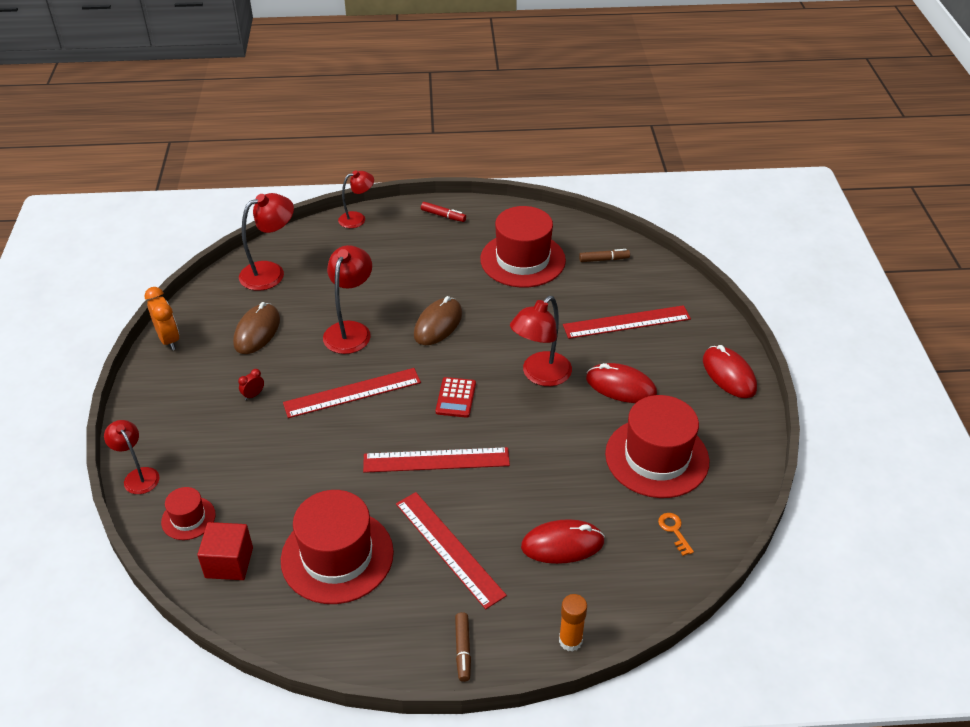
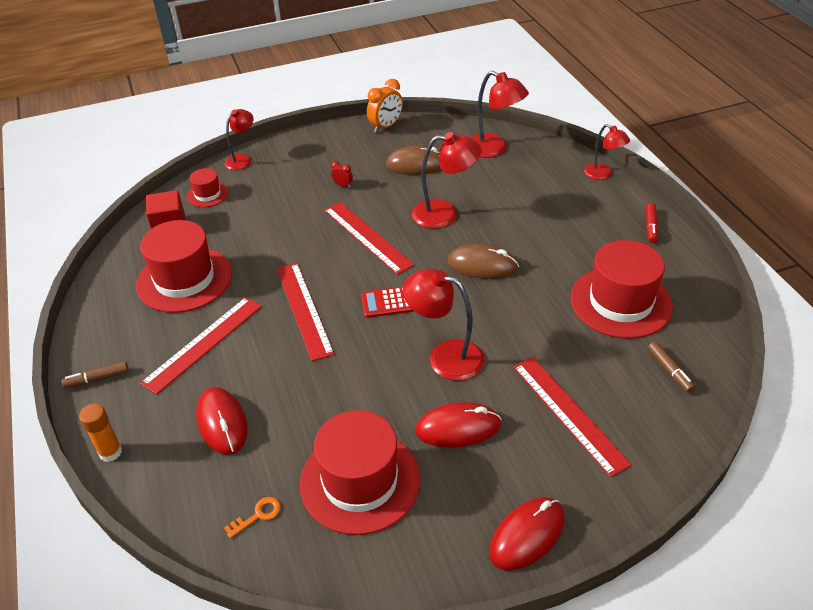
camera: 75 degrees right, 0 degrees up
red mouse [586,363,657,403] -> red mouse turned 75 degrees clockwise [415,402,501,448]

